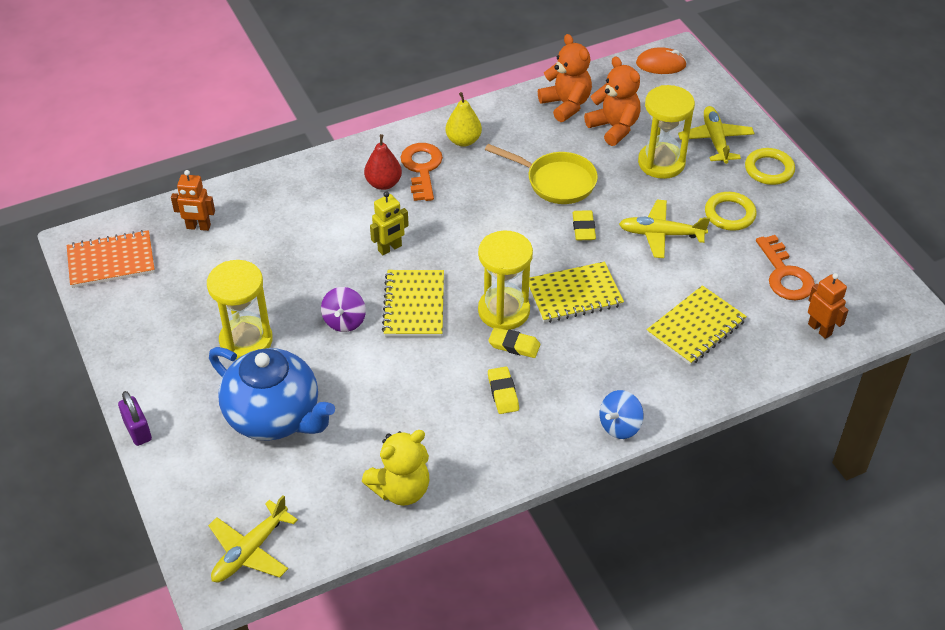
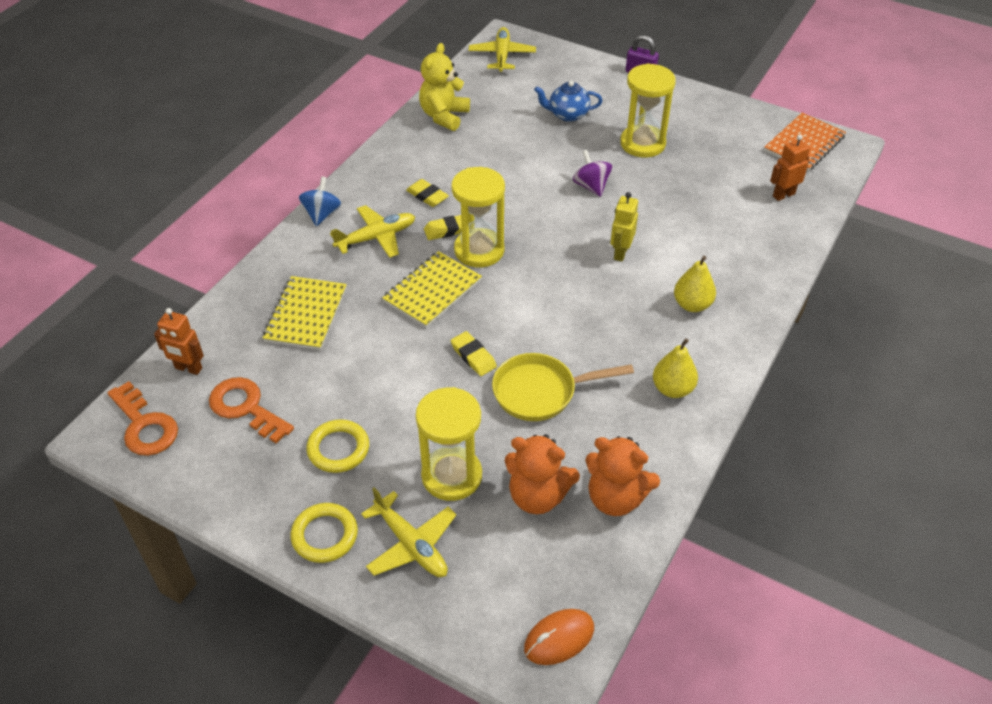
camera: 145 degrees right, 0 degrees up
blue teapot [209,347,335,441] -> blue teapot [534,81,602,122], size x0.53
red pear [364,134,402,190] -> yellow pear [674,256,716,312]
yellow notebook [382,270,444,337] -> none
orange key [401,143,443,201] -> orange key moved to [107,381,178,456]
yellow plane [619,200,710,258] -> yellow plane moved to [330,205,415,258]

